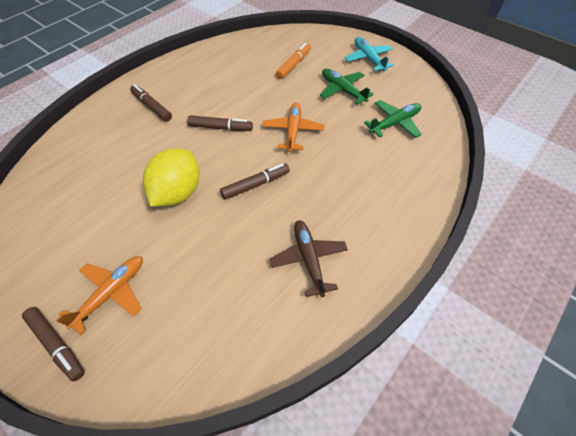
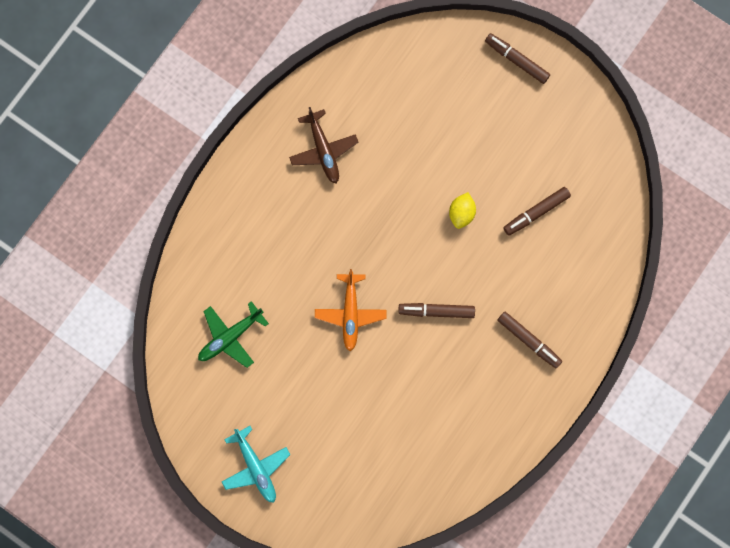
camera: 175 degrees right, 25 degrees up
orange plane [56,256,143,335] -> none
yellow lemon [143,148,199,207] -> yellow lemon [449,192,476,229], size x0.53
brown marker [220,164,290,200] -> brown marker moved to [503,187,571,236]
orange marker [276,43,311,79] -> none
green plane [320,69,374,105] -> none

